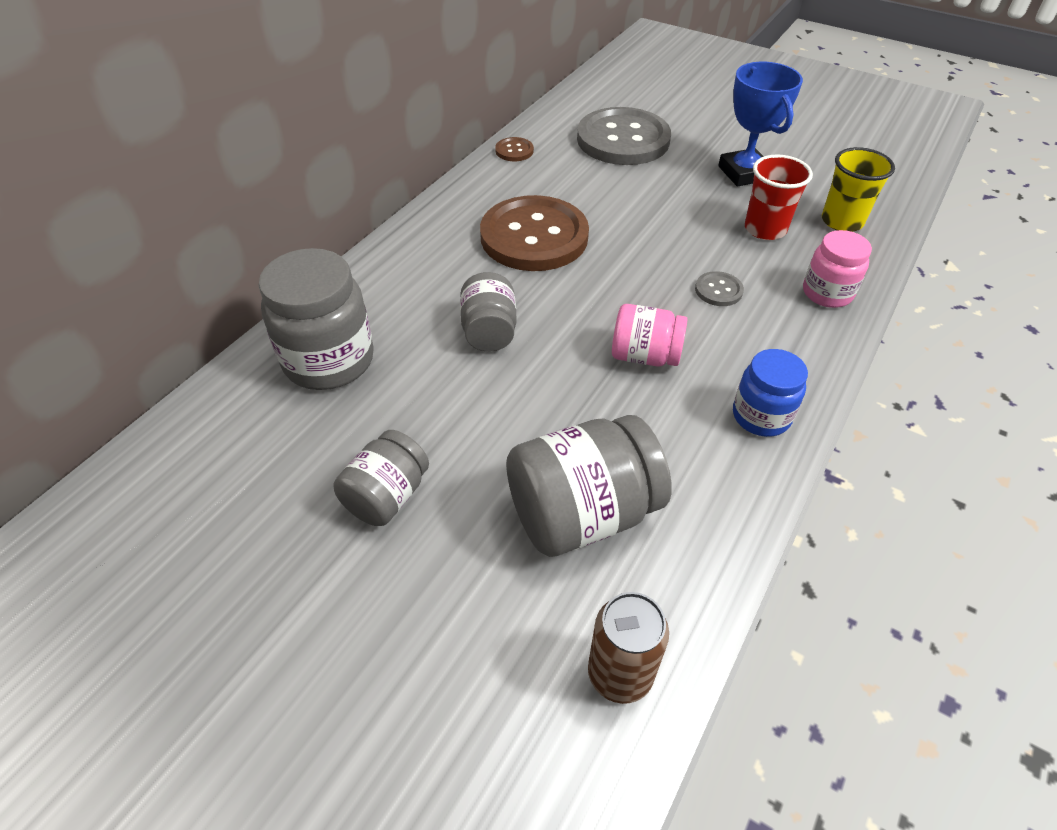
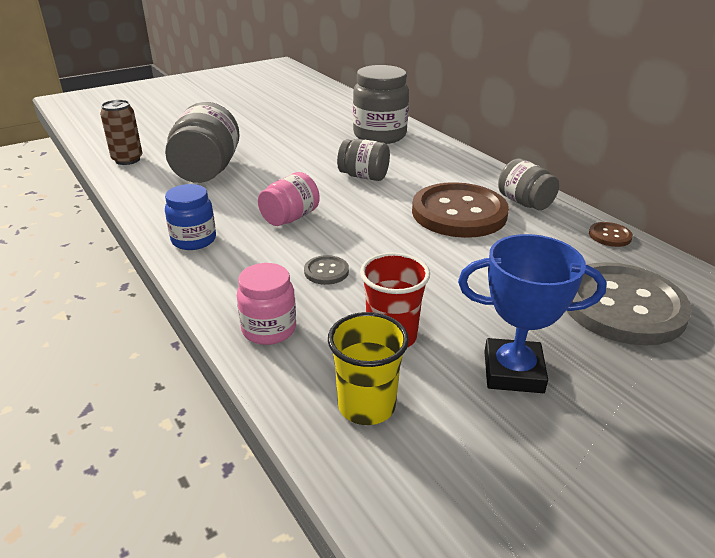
camera: 115 degrees right, 15 degrees down
grey jar [334,430,429,526] -> grey jar moved to [498,159,559,210]

